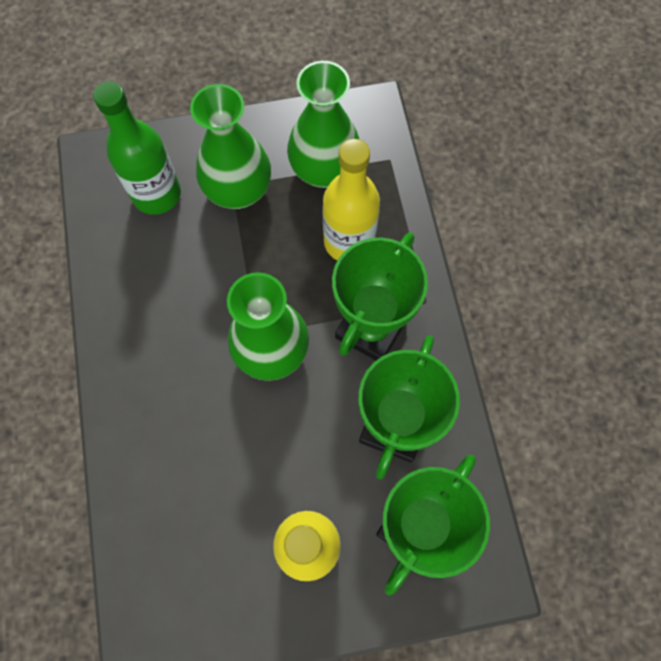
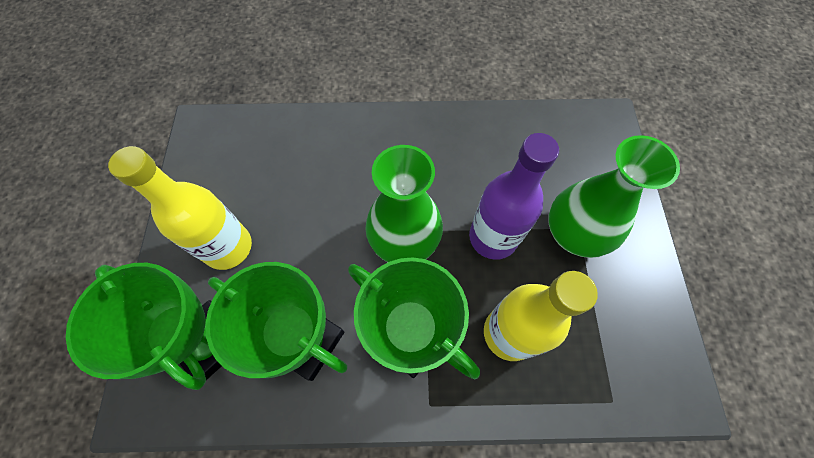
camera: 100 degrees right, 5 degrees down
green bottle [93,81,181,215] -> none
green vase [287,61,359,188] -> none
none -> purple bottle [469,133,559,260]

